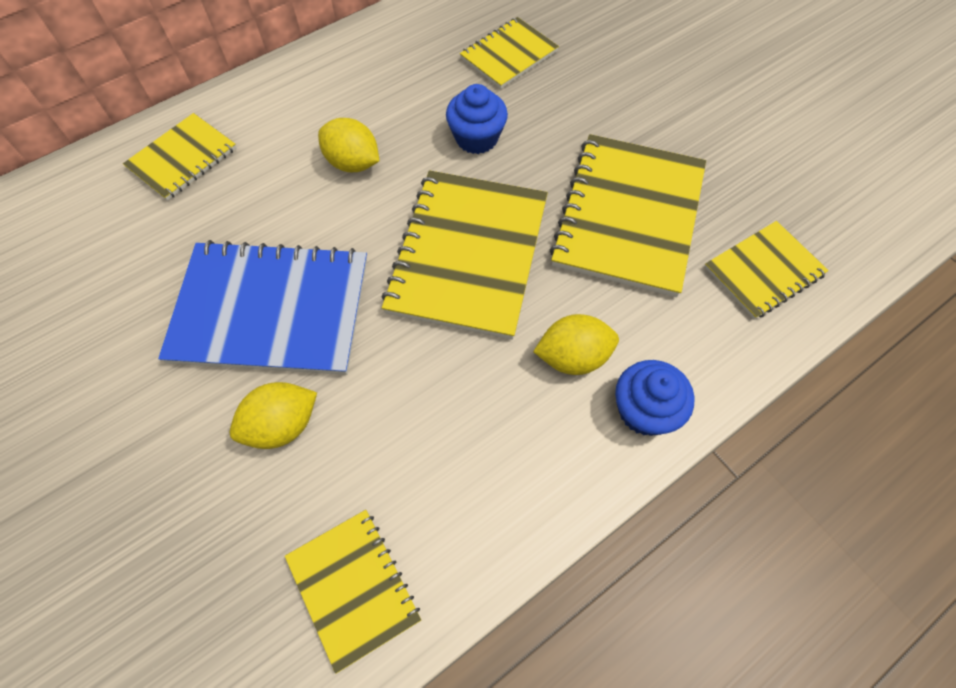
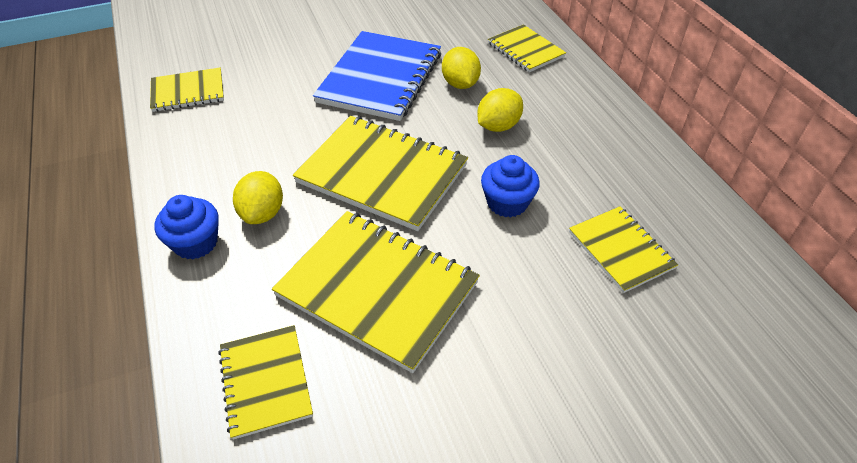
camera: 105 degrees right, 15 degrees down
yellow lemon [230,382,317,449] -> yellow lemon moved to [442,47,481,89]

